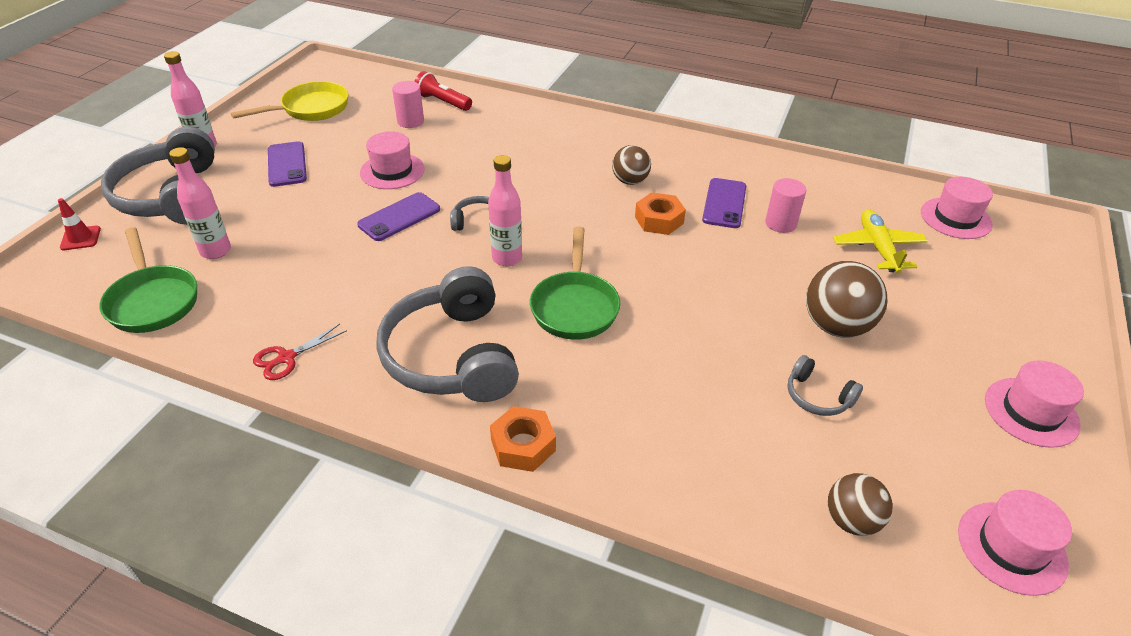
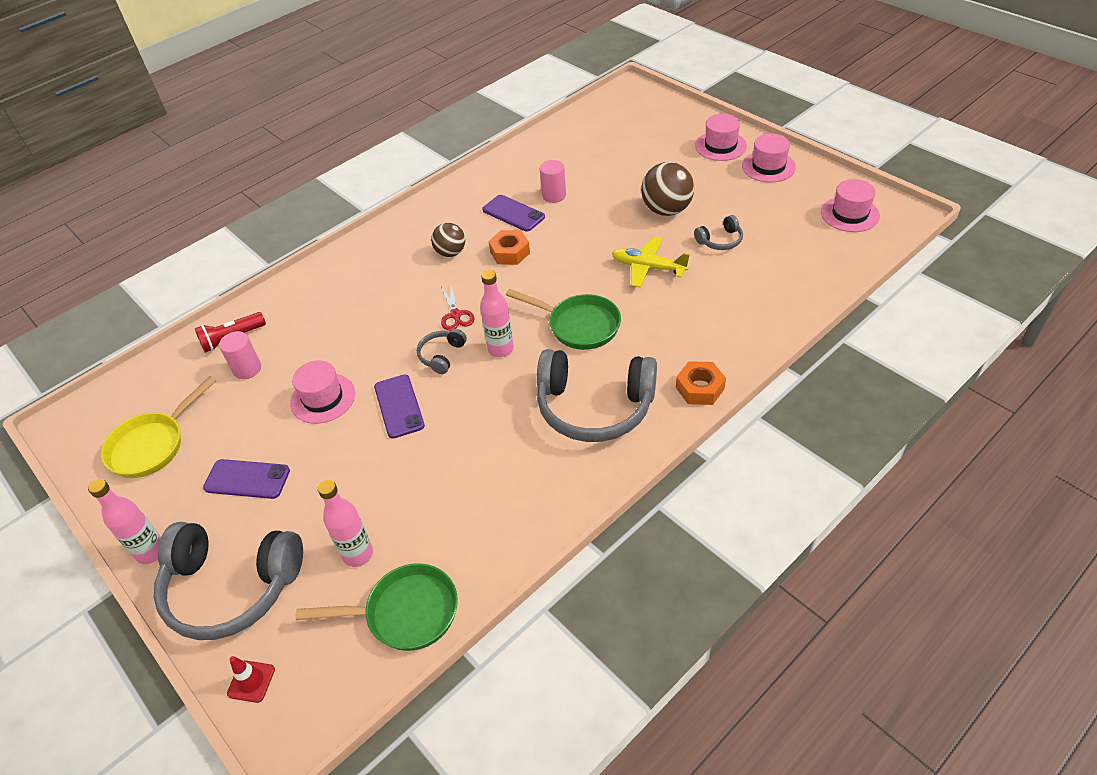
camera: 60 degrees left, 5 degrees up
yellow pan [231,81,348,121] -> yellow pan turned 135 degrees counterclockwise [101,376,216,478]
red scissors [253,324,347,380] -> red scissors moved to [441,285,475,331]
brown ball [828,473,893,536] -> none
yellow plane [833,209,928,273] -> yellow plane moved to [612,237,690,287]
pink hat [921,177,993,239] -> pink hat moved to [695,114,747,161]

